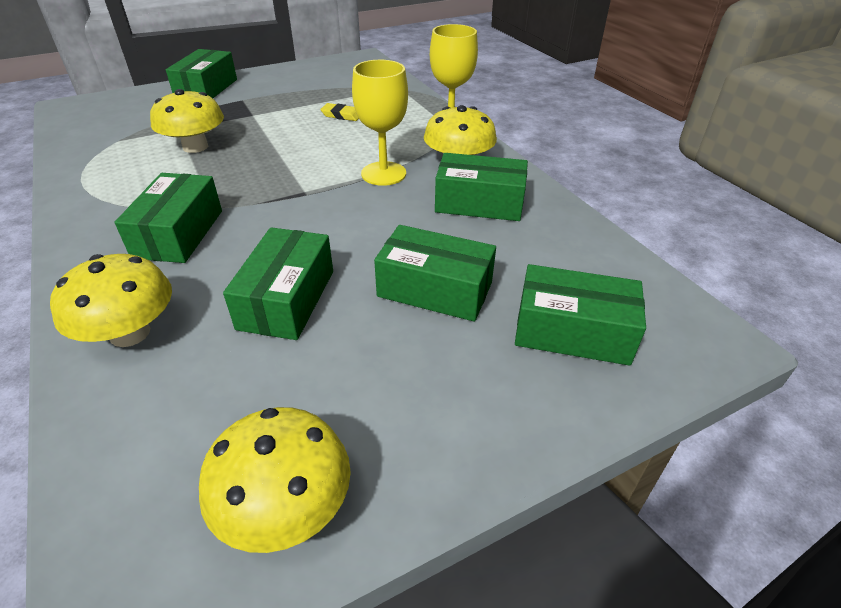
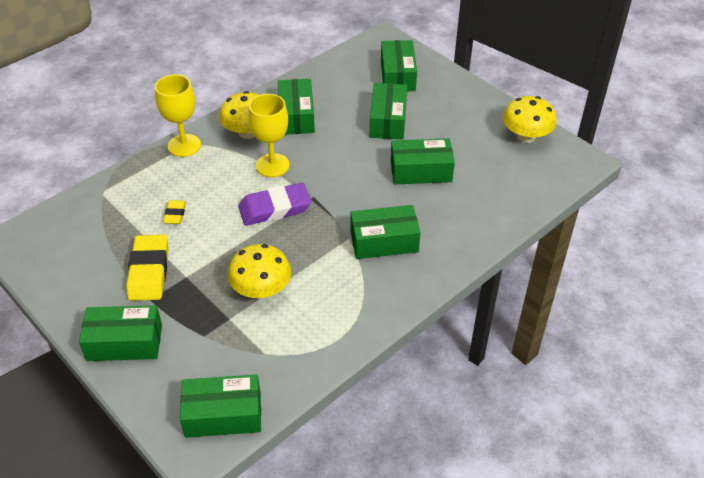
camera: 105 degrees left, 5 degrees up
yellow mushroom [50,254,172,347] -> none
none -> yellow eraser [126,235,169,301]
none -> green box [180,374,261,438]
none -> purple eraser [238,183,311,226]

